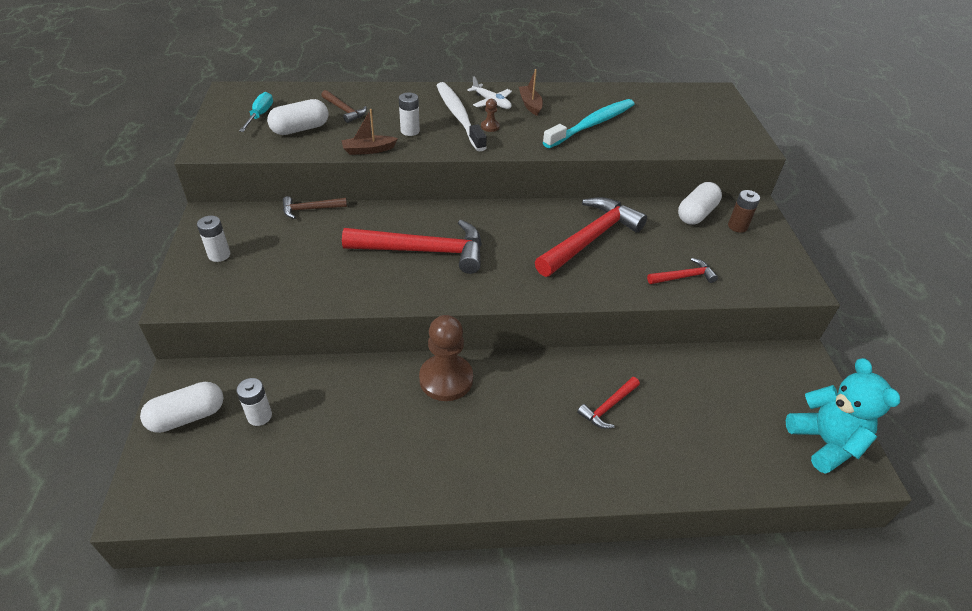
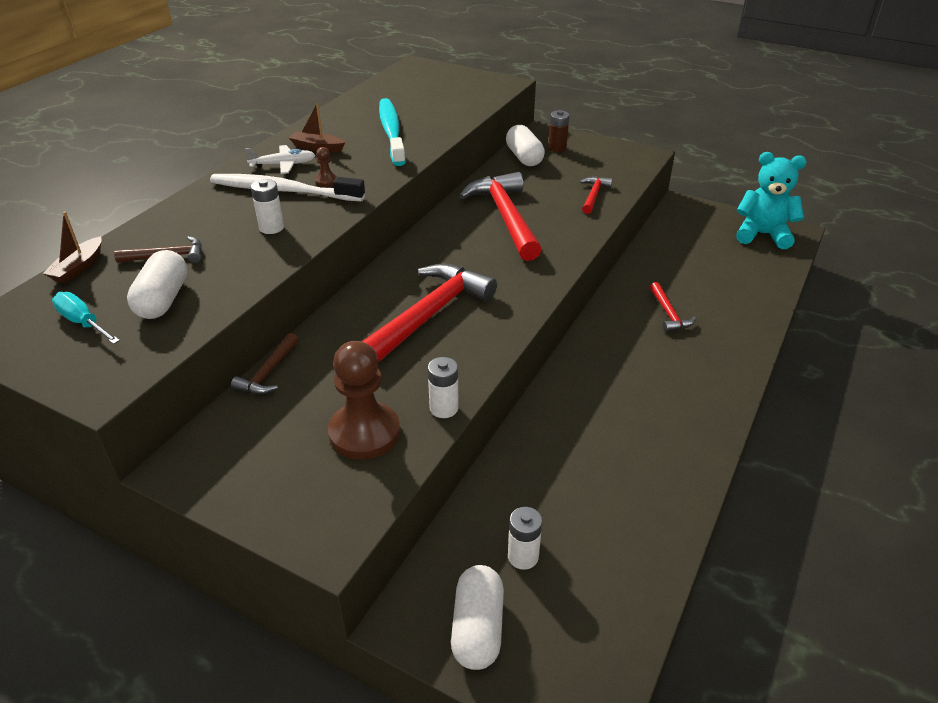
camera: 55 degrees left, 5 degrees down
white battery [197,216,230,262] -> white battery moved to [428,357,459,418]
brown boat [342,109,398,155] -> brown boat moved to [43,212,102,283]
brown pawn [419,315,473,401] -> brown pawn moved to [328,341,400,460]

